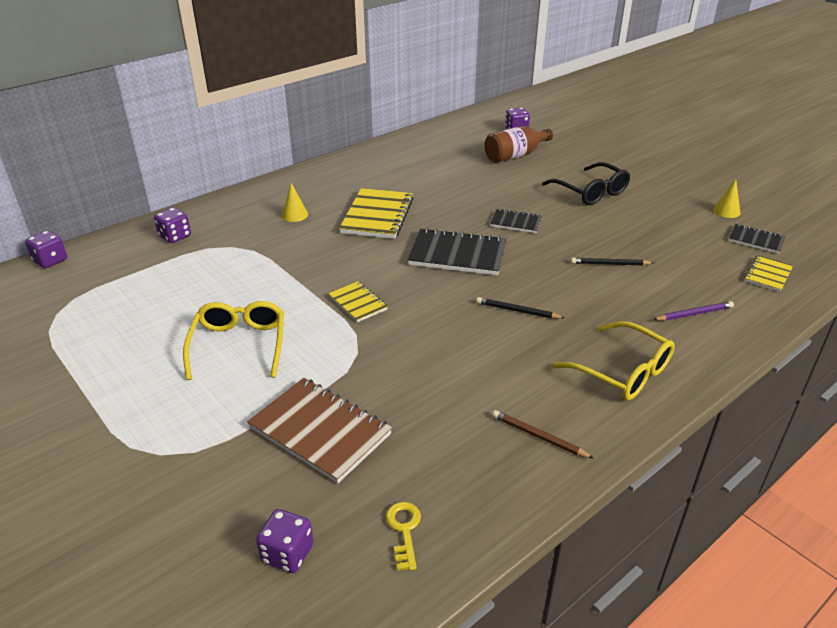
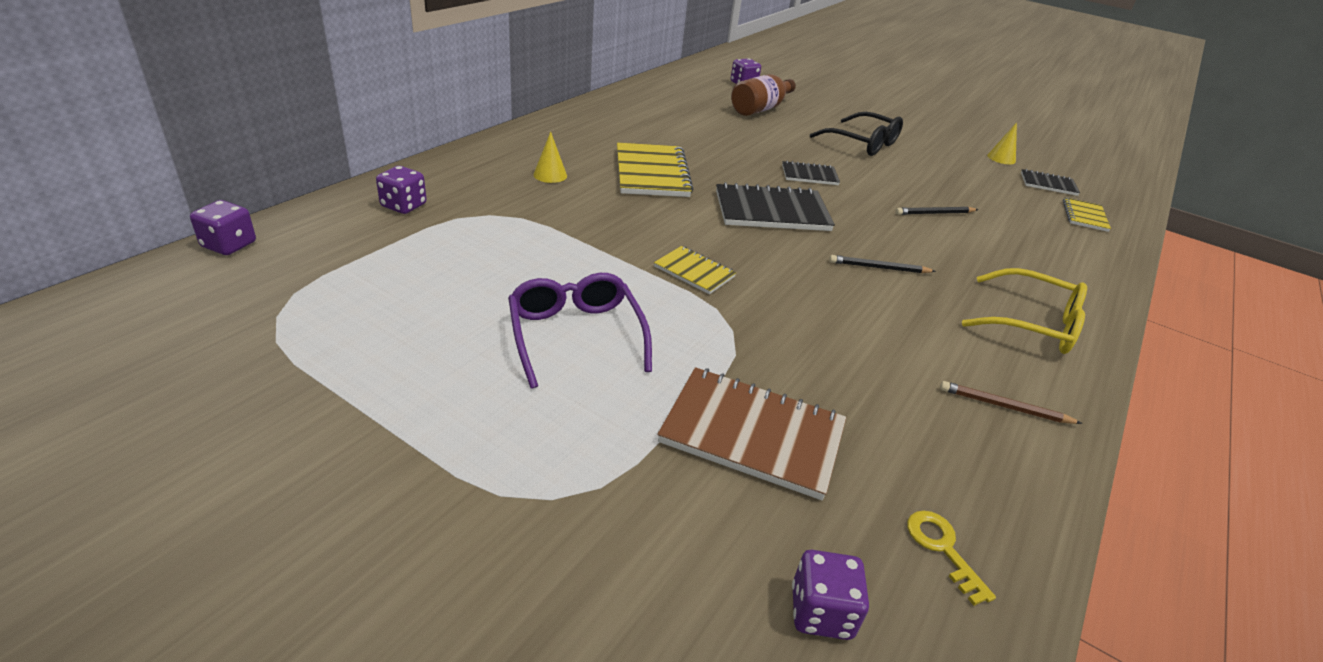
camera: 20 degrees left, 0 degrees up
yellow glasses [183,301,284,380] -> purple glasses [508,273,652,389]
purple pencil [653,301,734,321] -> none

